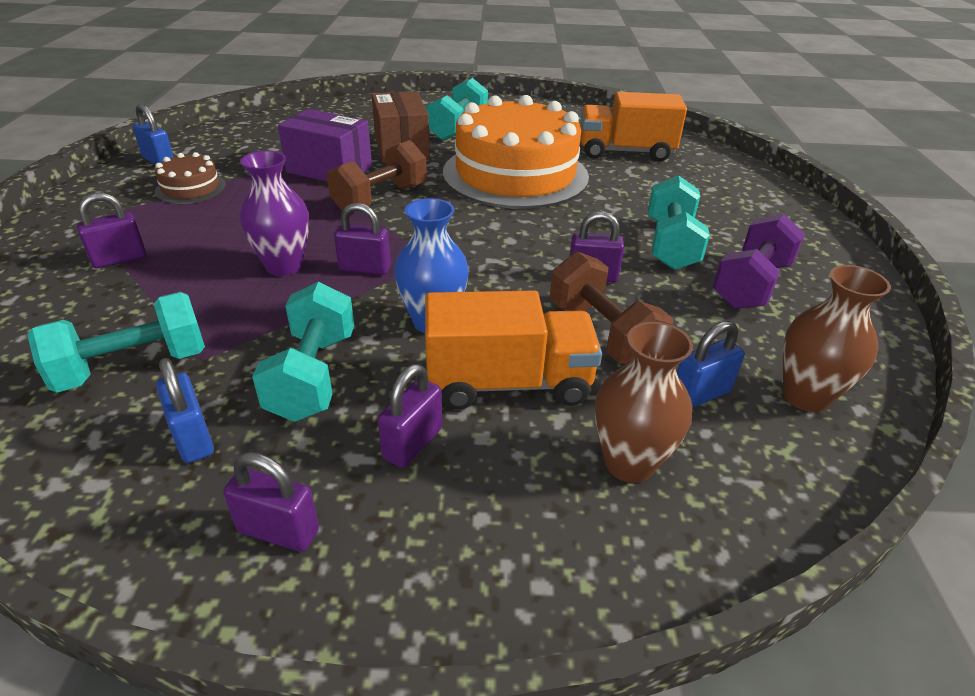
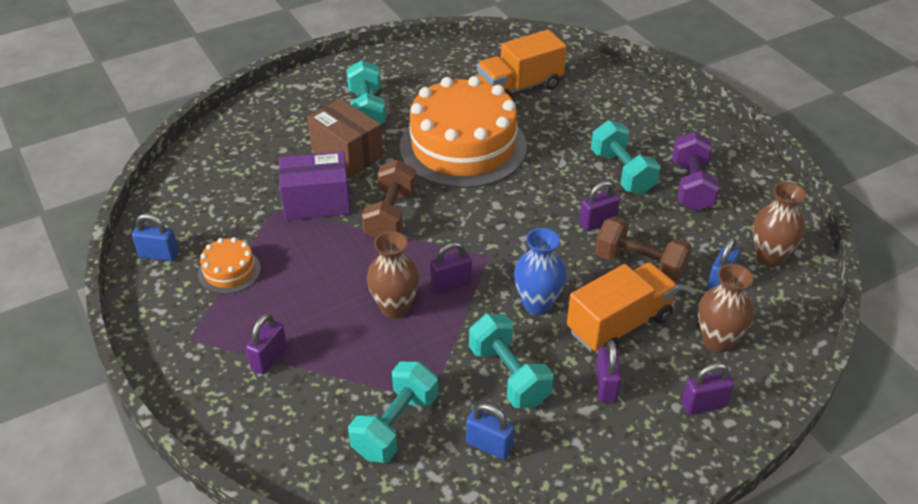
camera: 30 degrees left, 5 degrees up
brown cake [155,152,226,204] -> orange cake [198,237,261,294]
purple padlock [223,452,319,552] -> purple padlock moved to [682,363,734,414]
purple vase [240,151,309,276] -> brown vase [367,231,420,319]

